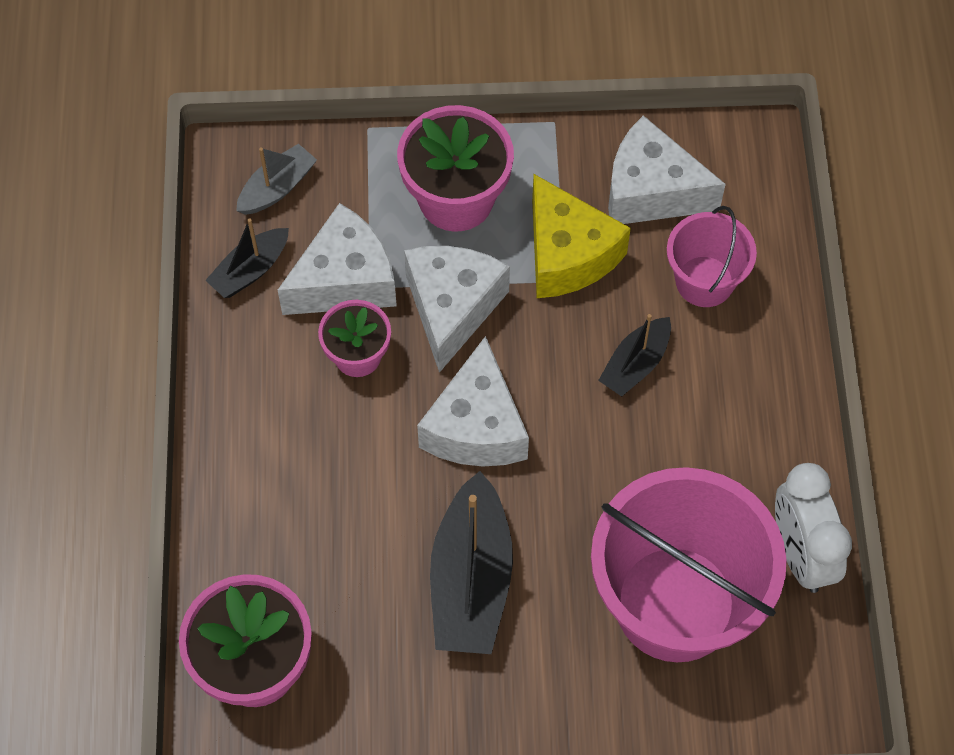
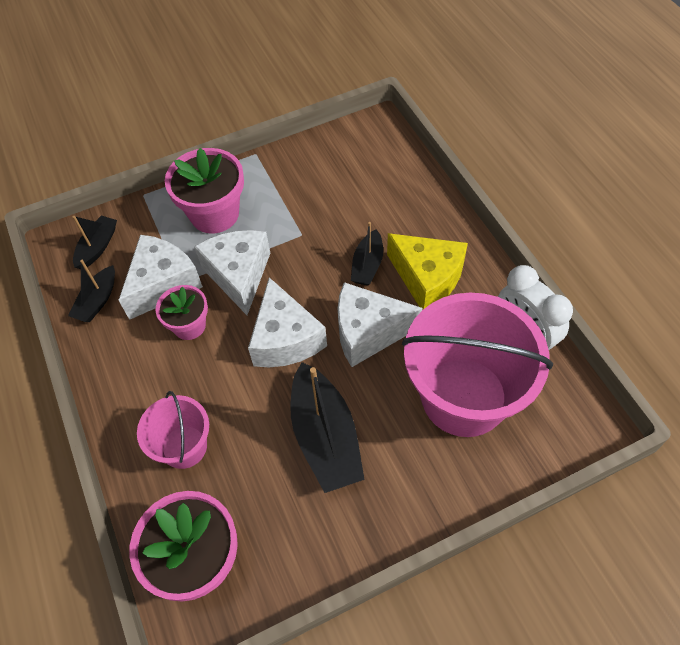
camera: 20 degrees left, 5 degrees down
grey boat [236,144,317,215] -> black boat [73,215,117,269]
yellow cheese [532,174,631,298] -> yellow cheese moved to [387,233,468,310]
white cheese [608,115,726,224] -> white cheese moved to [337,282,423,367]
pink bucket [667,206,757,307] -> pink bucket moved to [137,391,209,469]

